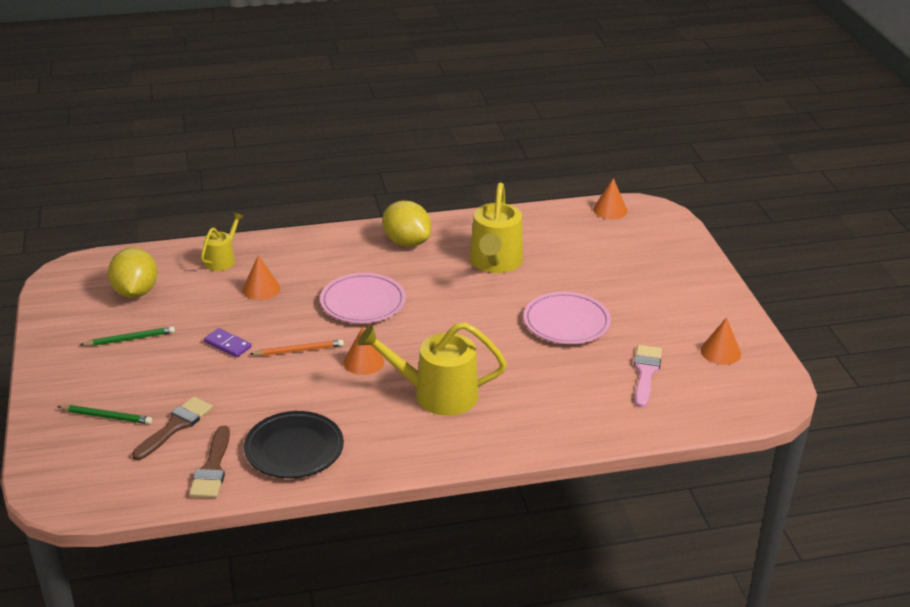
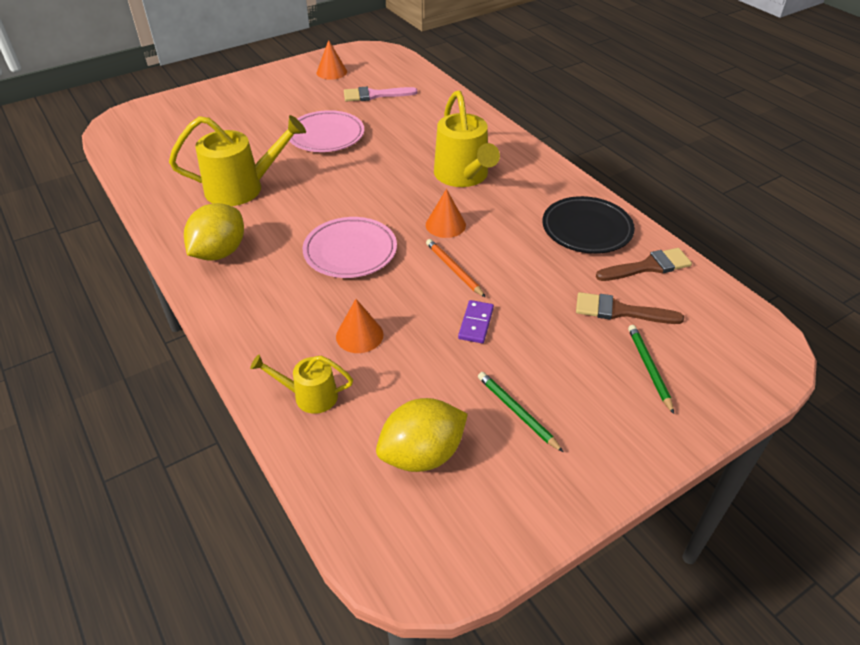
camera: 110 degrees left, 10 degrees up
orange cone [593,178,628,219] -> none

